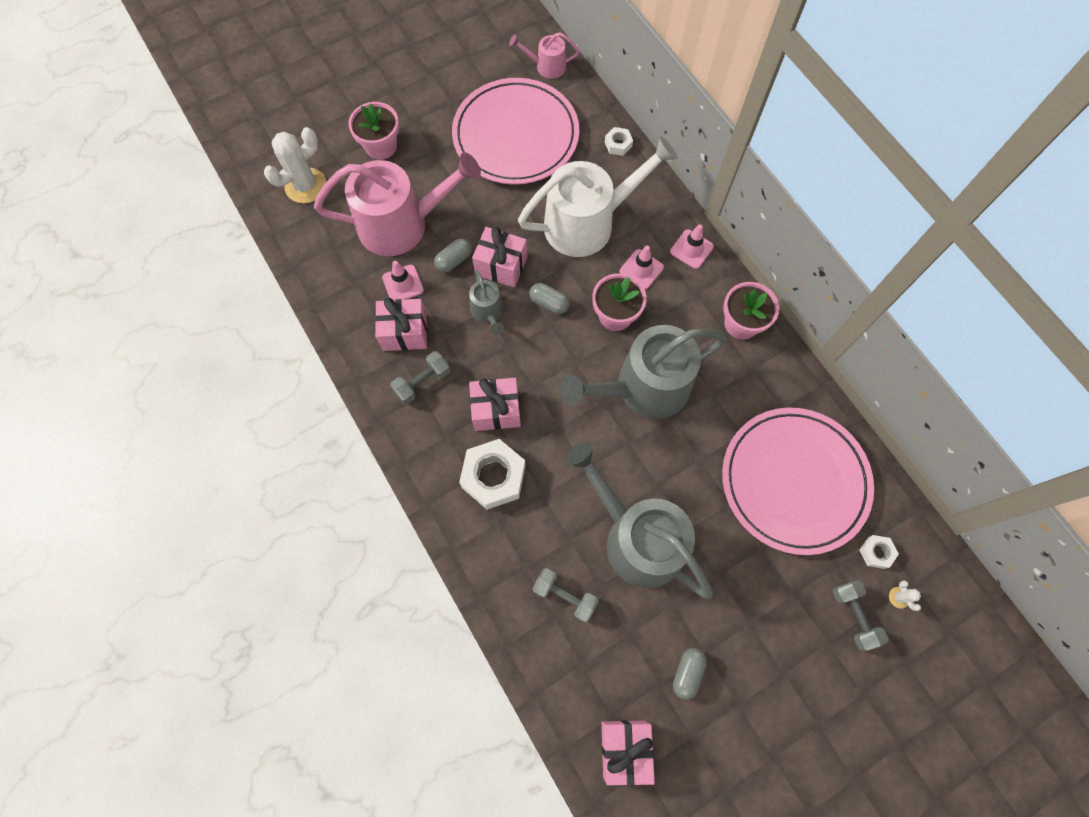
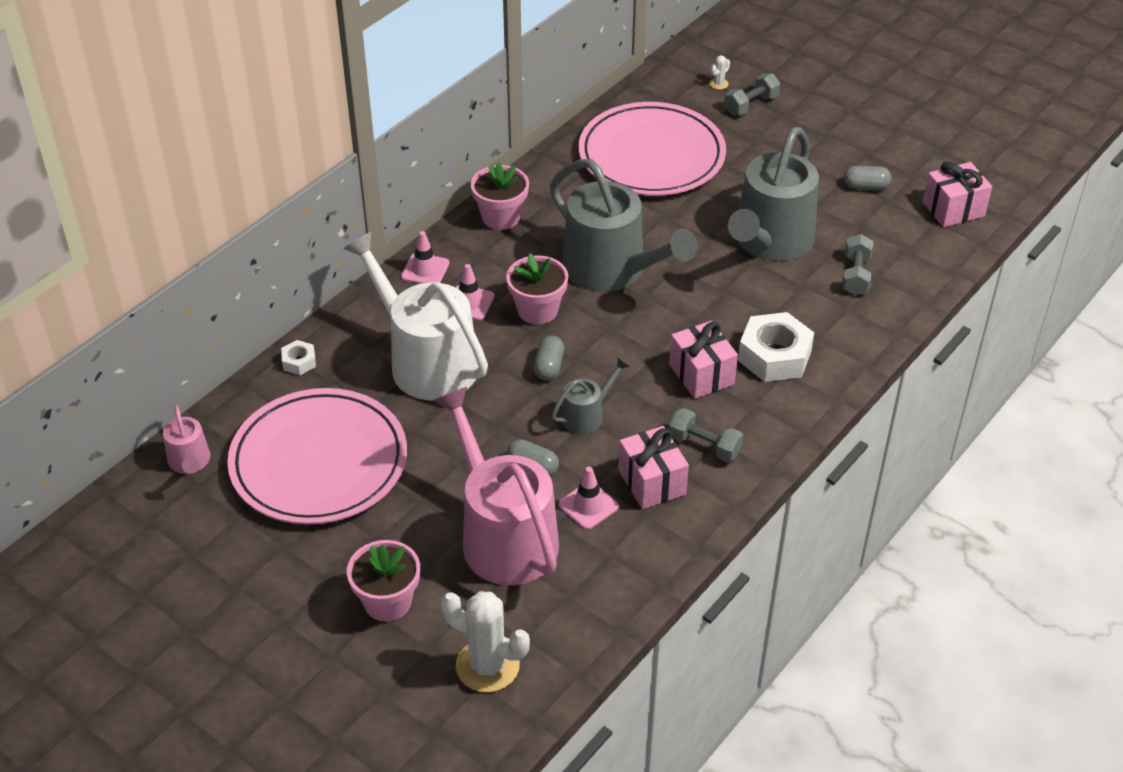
camera: 110 degrees left, 25 degrees down
pink gift [472,227,527,288] -> none
white nut [860,535,899,569] -> none

